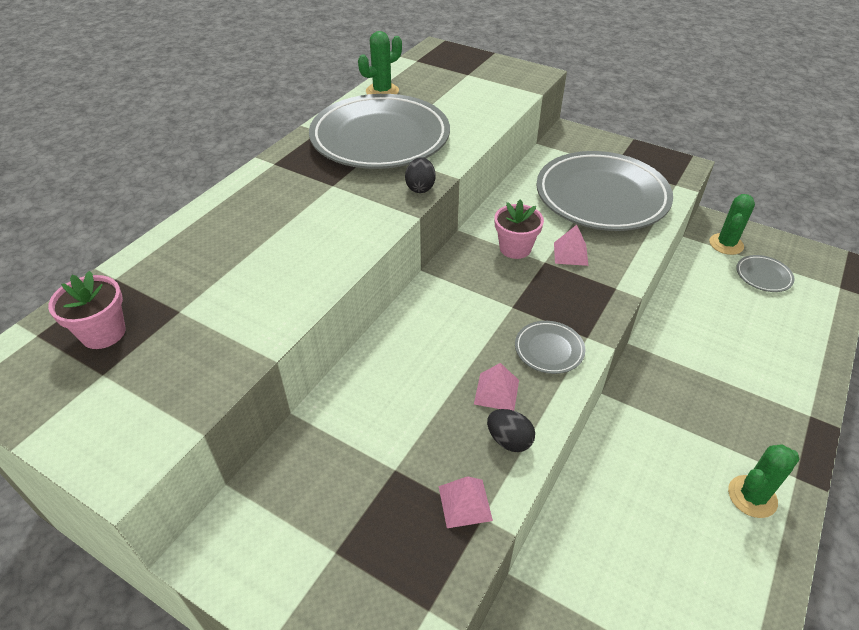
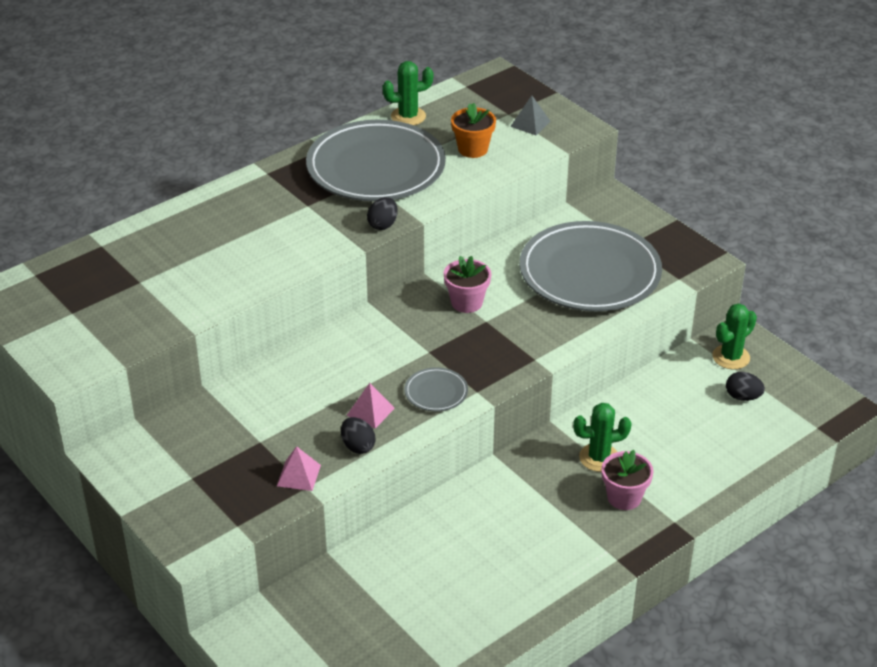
camera: 20 degrees right, 5 degrees down
pink flower pot [48,271,126,349] -> pink flower pot moved to [602,450,654,510]
pink pyramid [554,225,588,266] -> none
green cactus [728,444,799,518] -> green cactus moved to [573,403,632,472]
grey plate [736,255,795,292] -> black egg [726,372,765,401]
none -> orange flower pot [451,103,496,158]
none -> grey pyramid [510,96,551,135]

